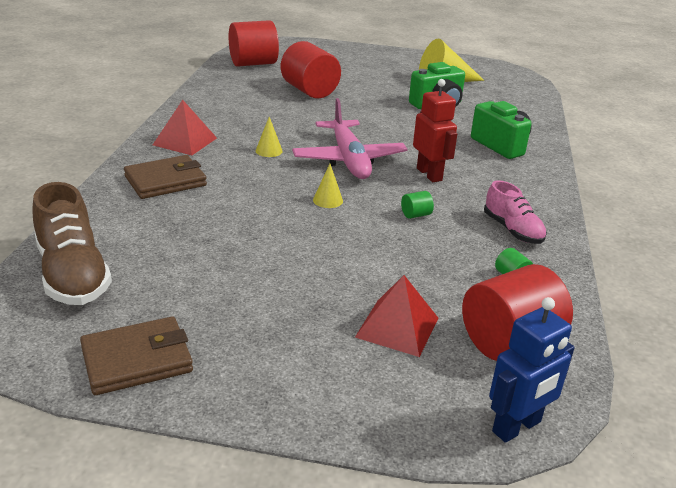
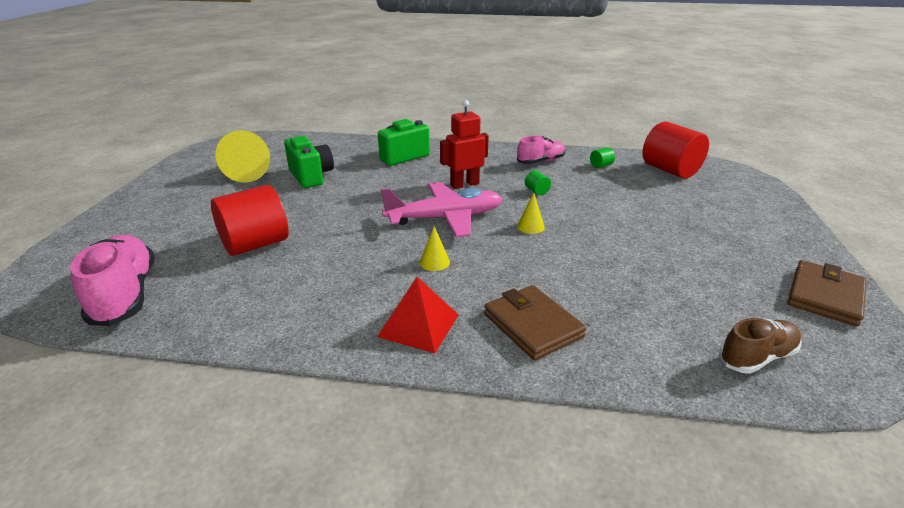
camera: 90 degrees left, 0 degrees up
brown shoe [32,182,112,305] -> brown shoe [719,318,802,374], size x0.63
brown wallet [80,317,193,395] -> brown wallet turned 60 degrees clockwise [787,260,866,326]
red cylinder [229,20,279,67] -> pink shoe [70,235,155,326]
red pyramid [355,275,438,357] -> none
blue robot [489,297,575,443] -> none

